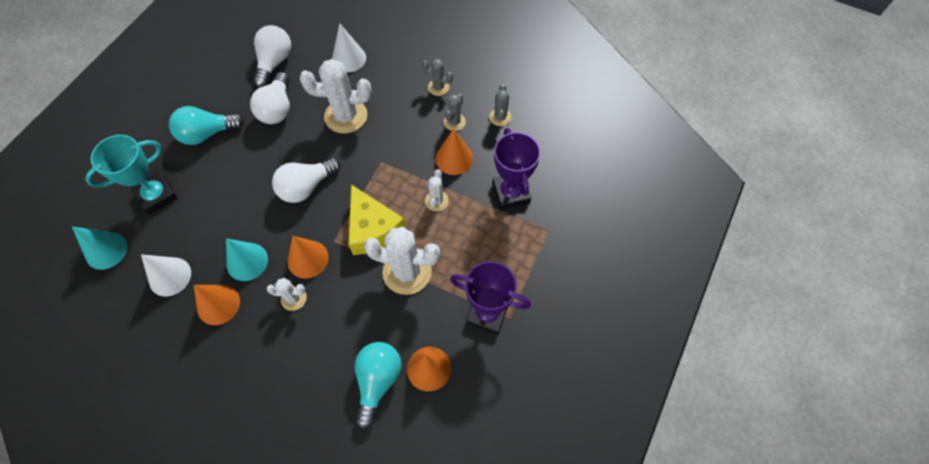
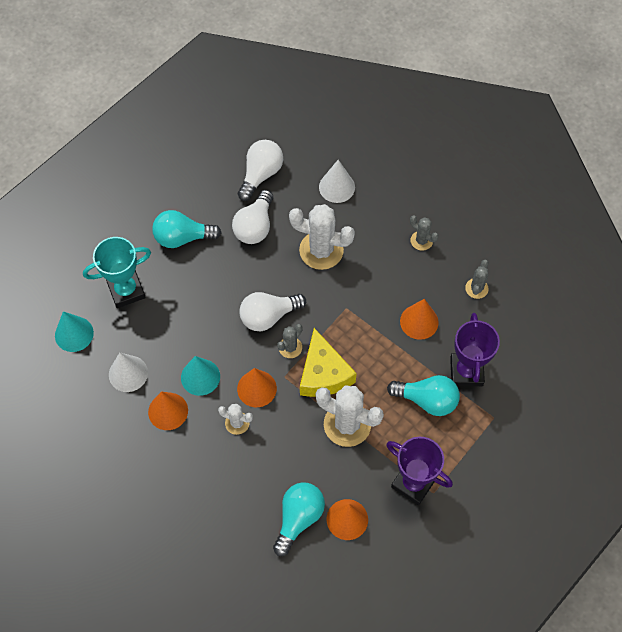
camera: 15 degrees right, 0 degrees up
white cactus [425,169,449,211] -> none
grey cactus [444,94,466,131] -> grey cactus moved to [277,324,303,358]
none -> turquoise light bulb [387,375,460,416]

